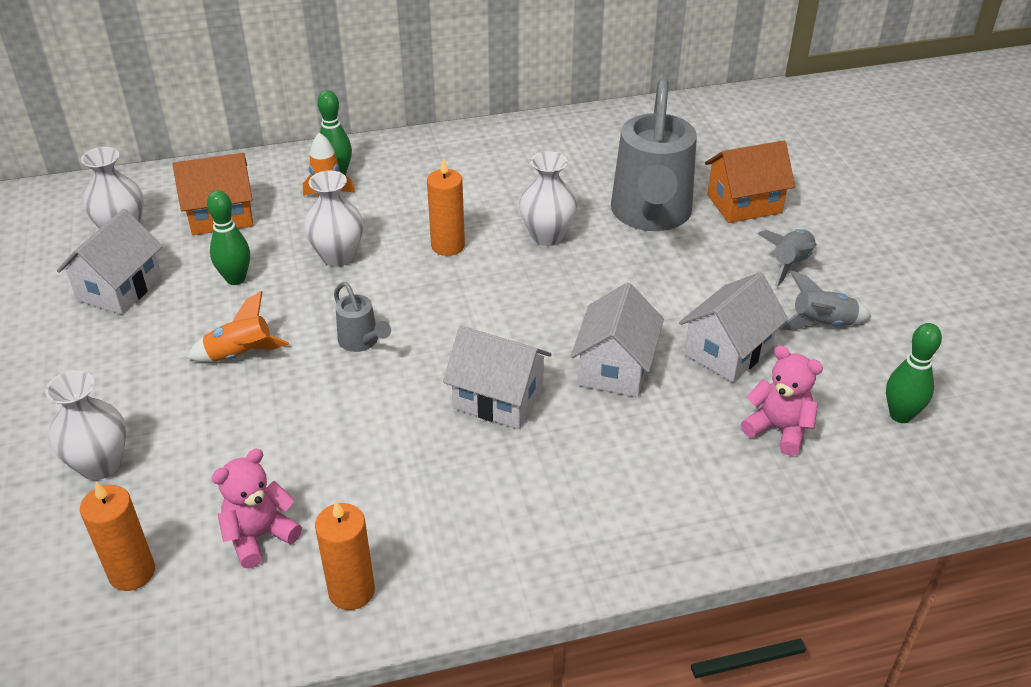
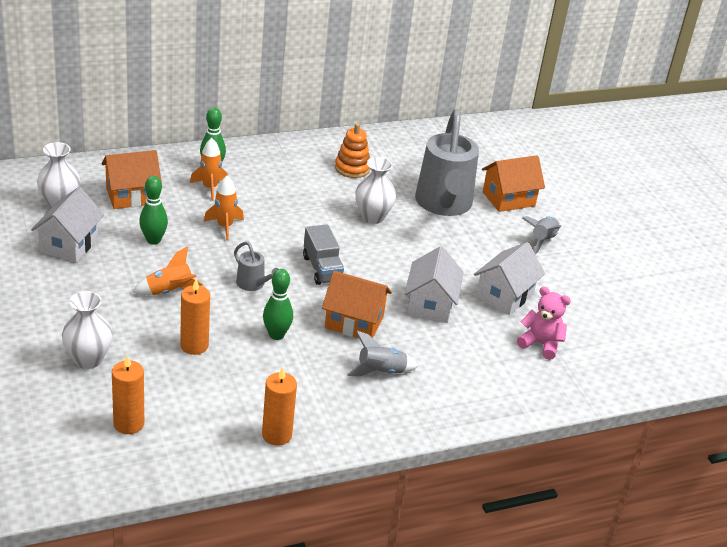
camera: 10 degrees left, 5 degrees down
pink teddy bear [212,449,302,568] -> none
white vase [304,171,364,267] -> orange rocket [204,176,244,241]
orange candle [427,158,465,256] -> orange candle moved to [180,279,210,355]
white house [443,326,552,429] -> orange house [322,271,392,338]
grey rocket [779,270,871,331] -> grey rocket moved to [347,331,418,377]
green bowling pin [886,323,942,423] -> green bowling pin moved to [263,269,293,340]
none -> grey truck [303,225,344,285]
none -> orange stacking toy [335,123,370,178]

